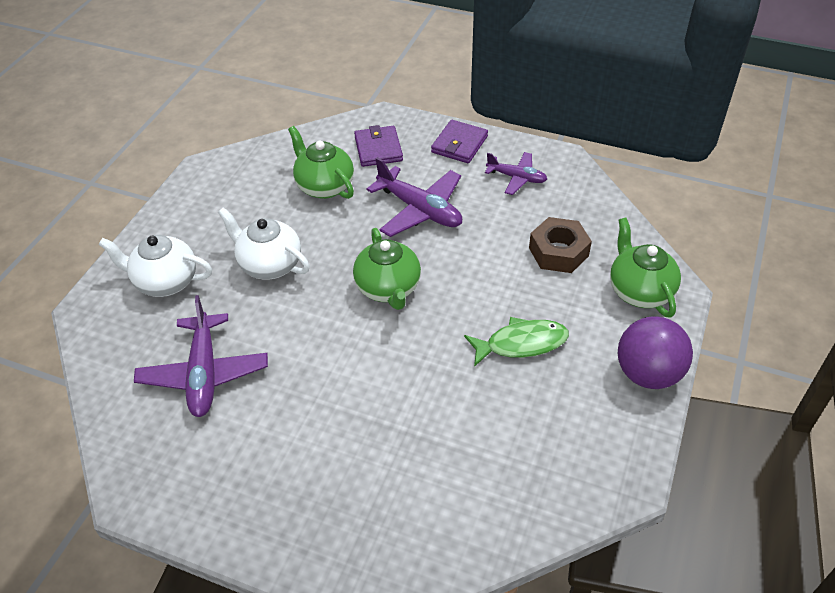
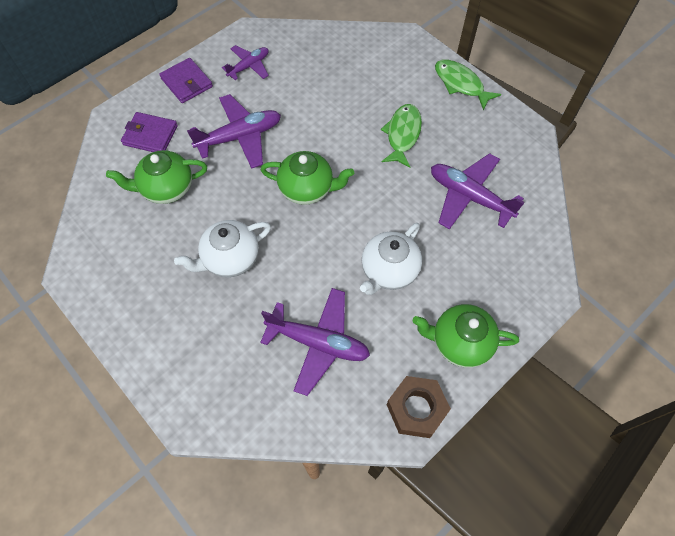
camera: 65 degrees left, 15 degrees up
white teapot [98,235,212,297] -> white teapot moved to [360,223,422,295]
brown nut [529,217,592,273] -> brown nut moved to [387,376,451,438]
green teapot [610,217,681,318] -> green teapot moved to [412,304,519,368]
purple ball [618,316,693,389] -> green fish [435,59,501,110]
none -> purple plane [431,153,525,230]

